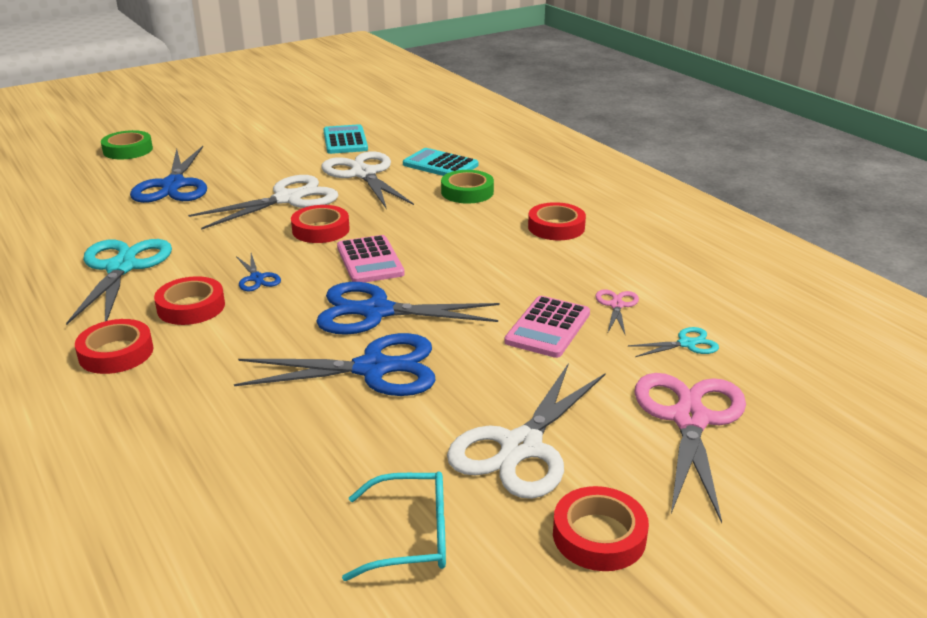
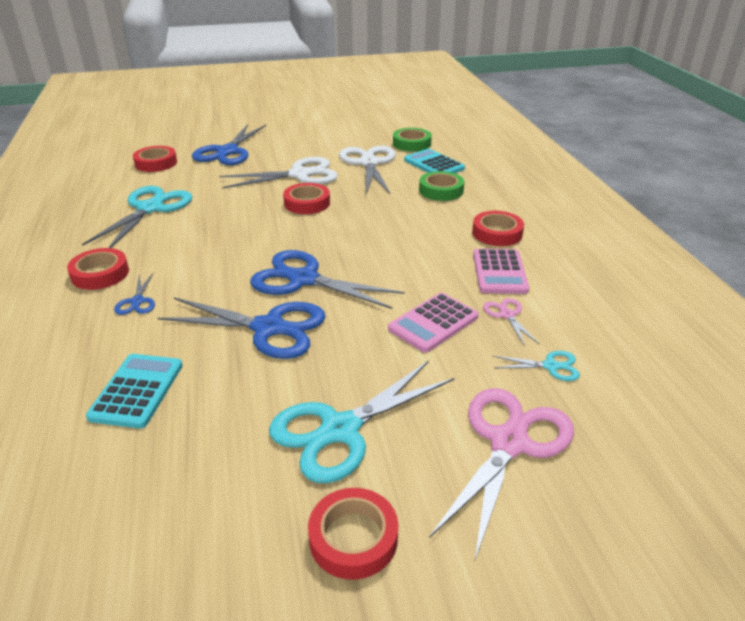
camera: 20 degrees right, 5 degrees up
green tape [101,130,153,159] -> green tape moved to [393,128,432,152]
red tape [154,276,225,325] -> red tape moved to [133,146,177,172]
blue scissors [236,253,281,291] -> blue scissors moved to [114,272,155,315]
turquoise calculator [323,124,368,154] -> turquoise calculator moved to [86,354,183,428]
pink calculator [337,235,405,283] -> pink calculator moved to [473,249,529,294]
turquoise glasses [342,471,446,581] -> none
white scissors [447,364,605,499] -> turquoise scissors [269,361,454,483]
pink scissors [595,289,639,334] -> pink scissors turned 45 degrees counterclockwise [483,298,539,346]

